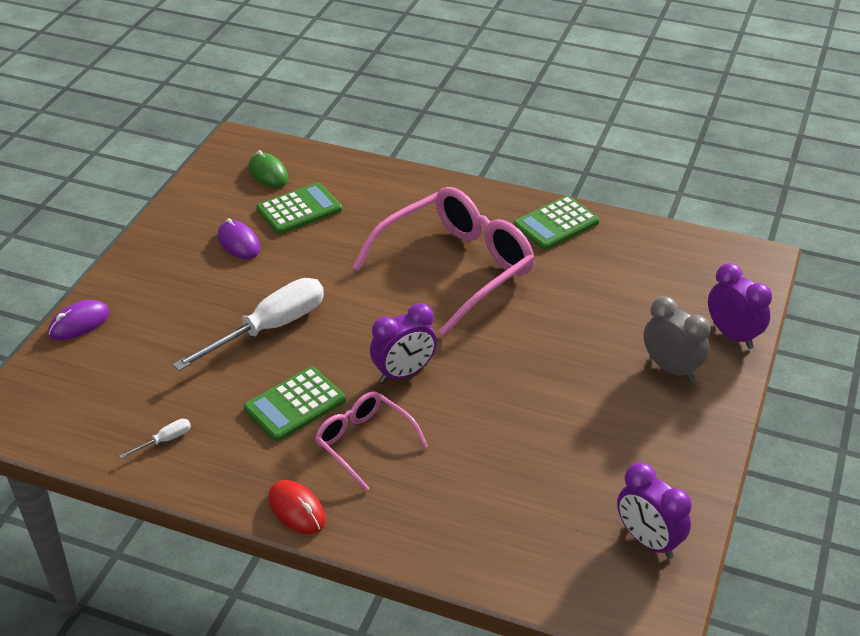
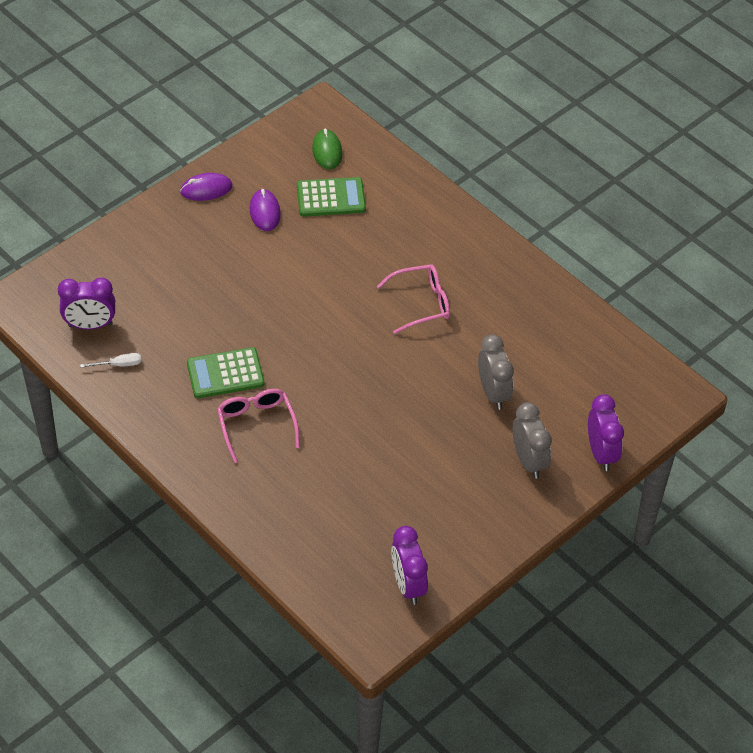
camera: 25 degrees right, 10 degrees up
purple mouse [48,300,109,340] -> purple mouse moved to [180,173,232,201]
white screwdriver [173,278,324,371] -> none
red mouse [268,480,326,534] -> none
pink glasses [352,187,535,336] -> pink glasses [377,264,450,334], size x0.53
purple clock [370,303,437,383] -> purple clock moved to [58,278,115,330]
green calculator [513,196,599,250] -> none
none -> grey clock [478,334,514,410]

